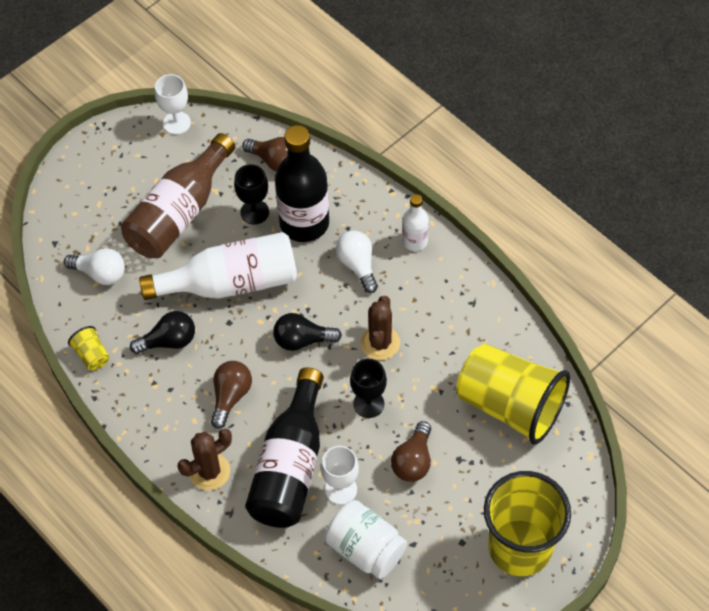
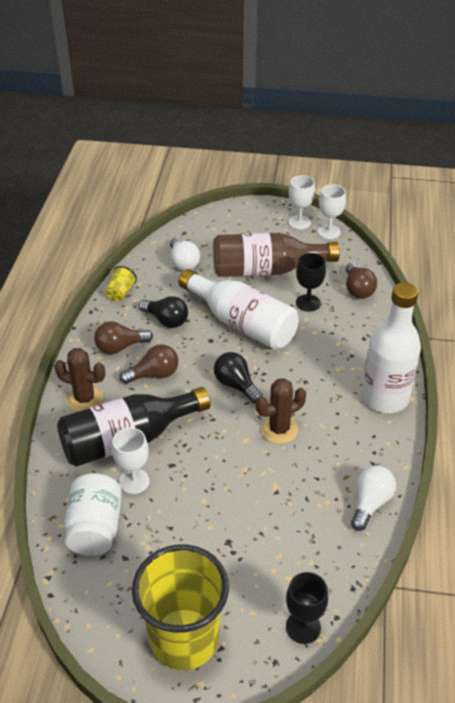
camera: 50 degrees right, 15 degrees down
black bottle [275,125,329,242] -> none
white light bulb [336,231,378,293] -> white light bulb moved to [351,465,396,531]
black goblet [350,359,387,418] -> black goblet moved to [286,572,328,644]
brown light bulb [391,421,431,482] -> brown light bulb moved to [94,321,153,354]
white bottle [402,194,429,251] -> white bottle [362,282,421,413], size x1.97
yellow cup [456,344,570,444] -> none
none -> white goblet [288,175,315,230]

